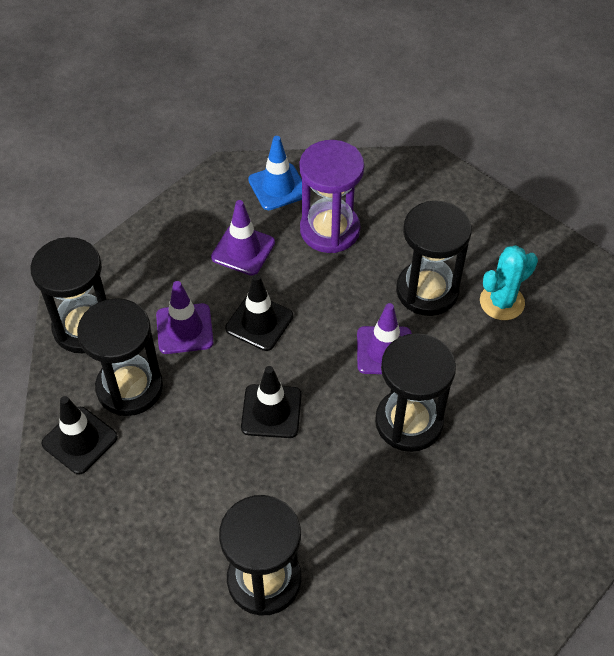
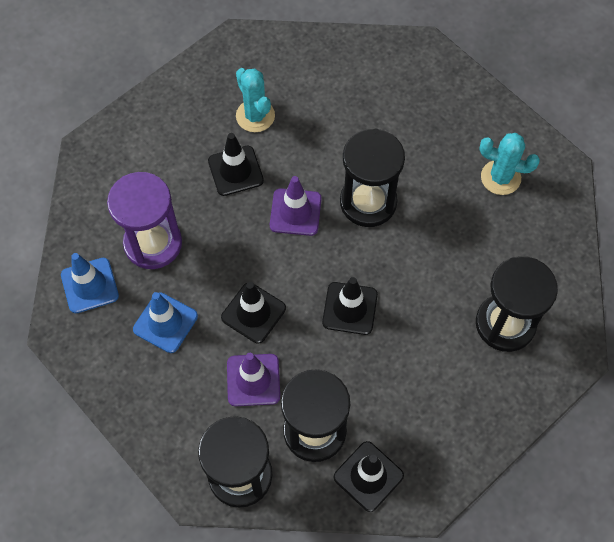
camera: 85 degrees left, 10 degrees up
purple traffic cone [211,200,275,276] -> blue traffic cone [133,292,198,353]
black hourglass [396,201,472,316] -> black traffic cone [208,133,264,196]
none -> turquoise cactus [479,133,540,195]

